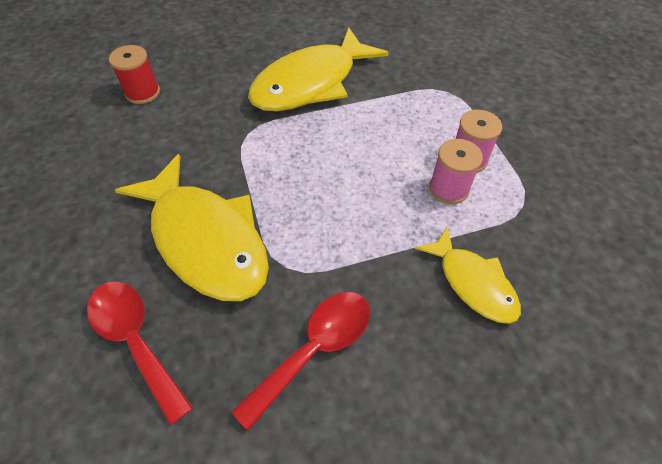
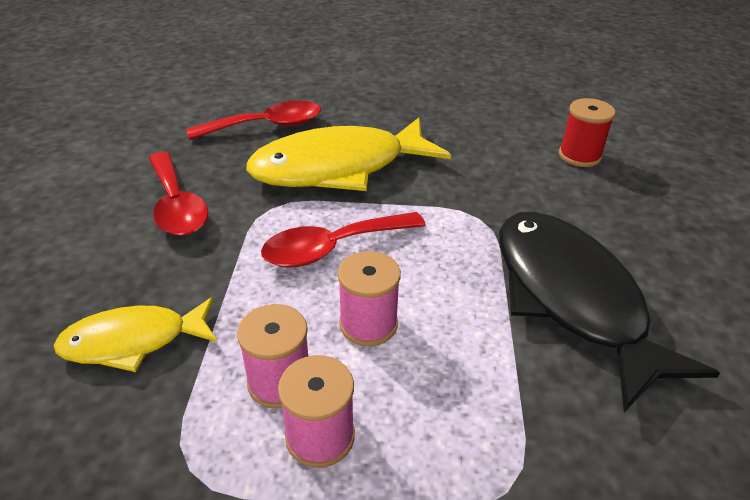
camera: 110 degrees right, 15 degrees down
yellow fish [248,28,389,111] -> black fish [499,212,720,412]
none -> red spoon [261,212,426,267]
none -> pink spool [338,251,401,346]

